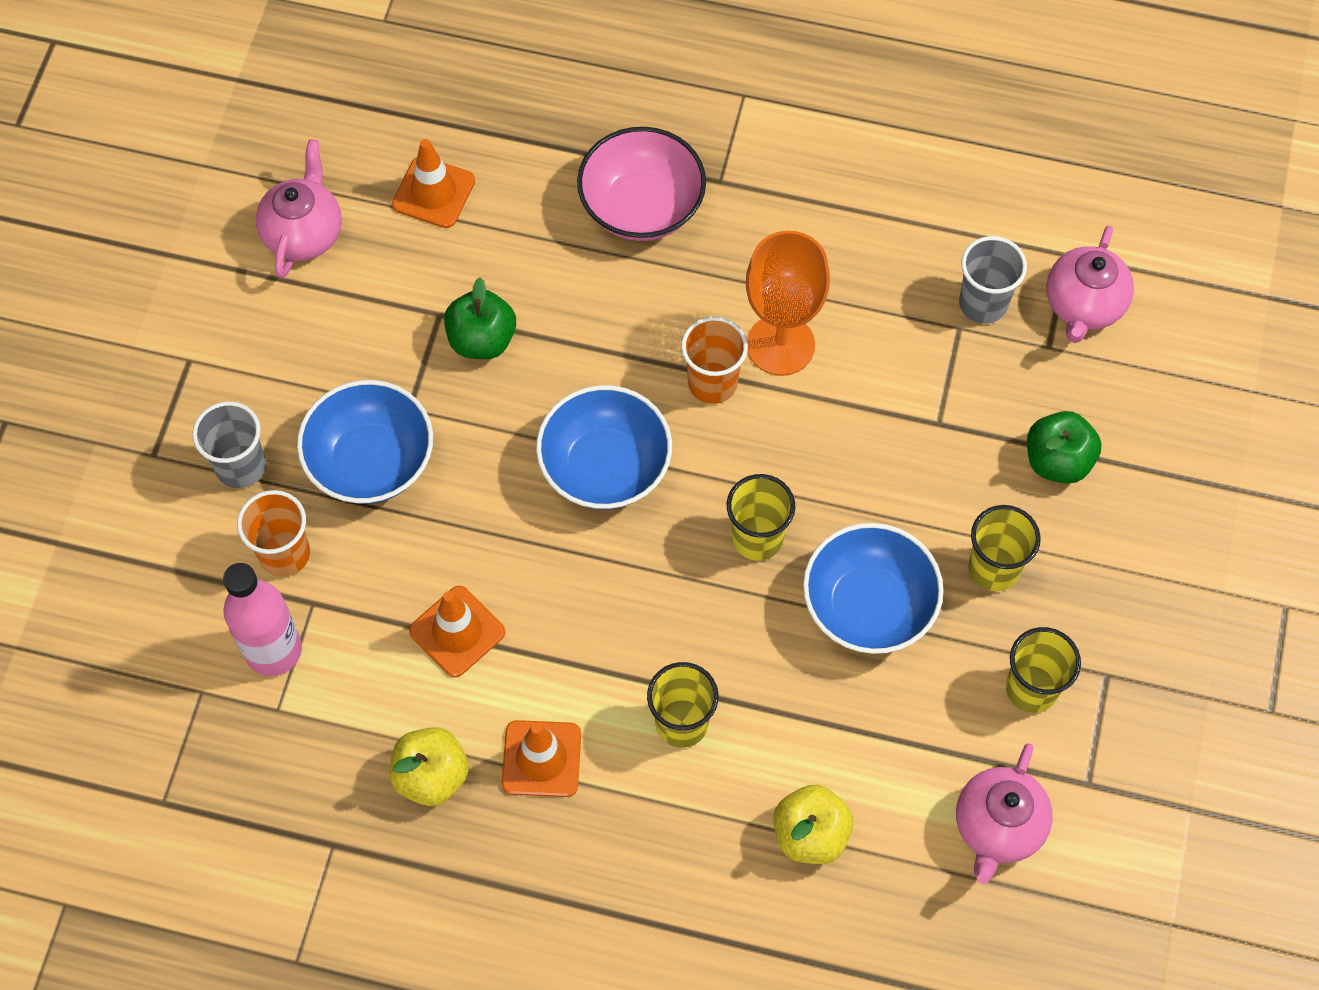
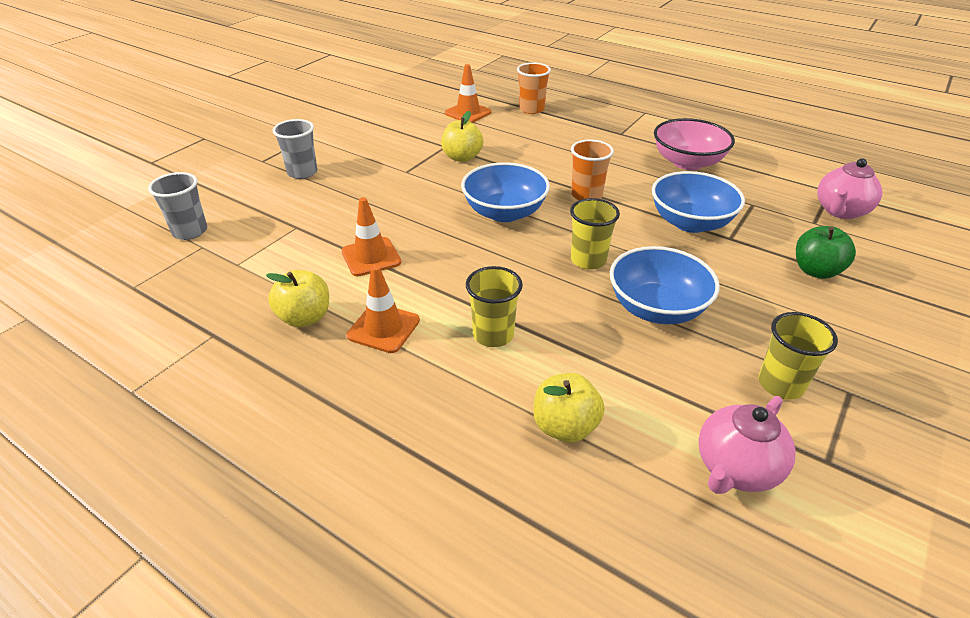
camera: 20 degrees right, 25 degrees down
pink bottle [223,563,302,676] -> none
orange cup [237,490,310,577] -> orange cup moved to [517,63,551,114]
pink teapot [256,139,342,278] -> none
blue bowl [297,380,433,504] -> blue bowl moved to [652,171,745,233]
green apple [444,277,516,359] -> yellow apple [441,111,483,162]
pink bowl [577,127,706,241] -> pink bowl moved to [654,118,735,170]
orange goblet [746,231,830,376] -> none
grey cup [959,236,1027,324] -> grey cup moved to [148,172,207,240]
yellow cup [968,505,1041,591] -> none

